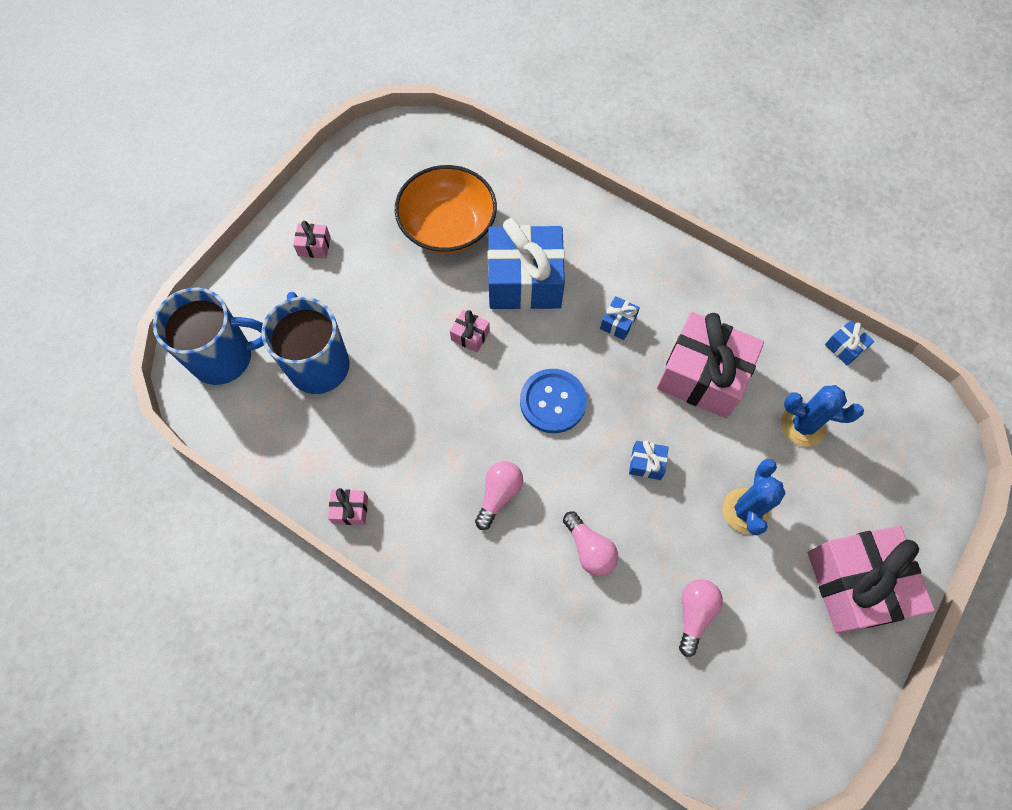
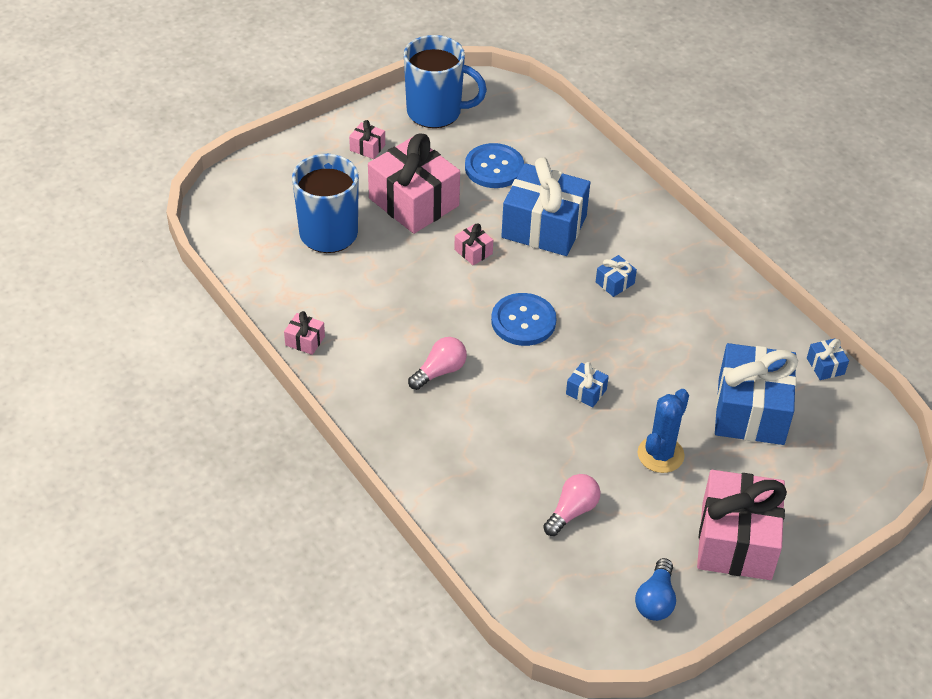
camera: 20 degrees right, 20 degrees down
blue mug [153,287,264,385] -> blue mug moved to [404,35,487,128]
orange bowl [395,165,497,254] -> blue button [465,143,524,188]
pink light bulb [563,512,618,576] -> none
pink gift [657,312,764,418] -> pink gift moved to [368,134,460,234]
blue cactus [781,385,864,447] -> blue gift [715,343,798,445]
none -> blue light bulb [635,558,676,621]

